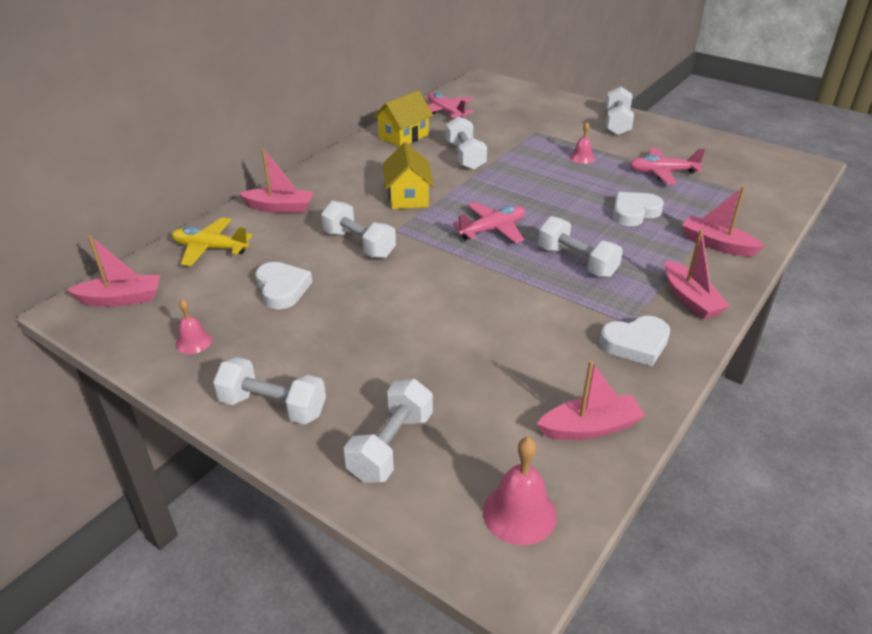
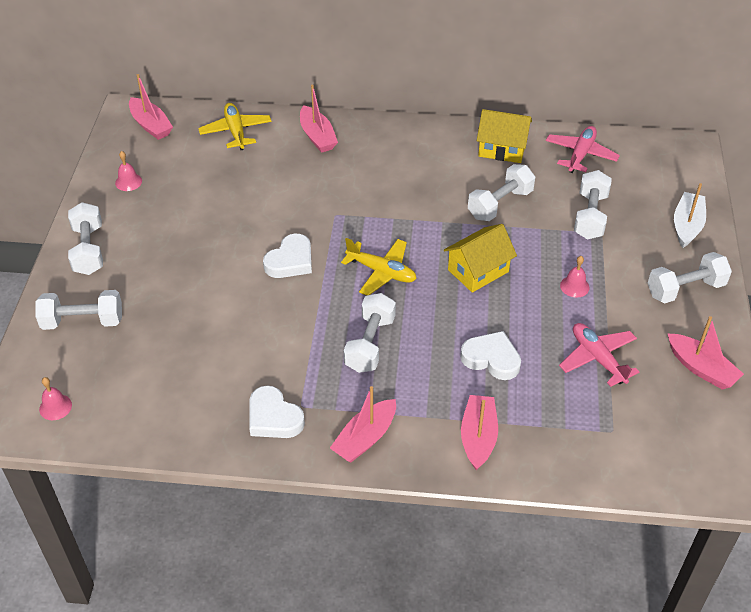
camera: 60 degrees right, 10 degrees up
white heart [255,262,312,309] -> white heart moved to [263,234,312,278]
white dumbbell [321,201,396,258] -> white dumbbell moved to [574,170,612,240]
yellow house [383,142,434,209] -> yellow house moved to [444,224,517,293]
pink plane [452,202,525,243] -> yellow plane [341,238,417,296]
pink bell [483,437,557,545] -> pink bell [39,377,72,420], size x0.61
pink boat [537,360,645,440] -> pink boat moved to [668,316,744,389]
none -> white boat [674,183,706,248]

